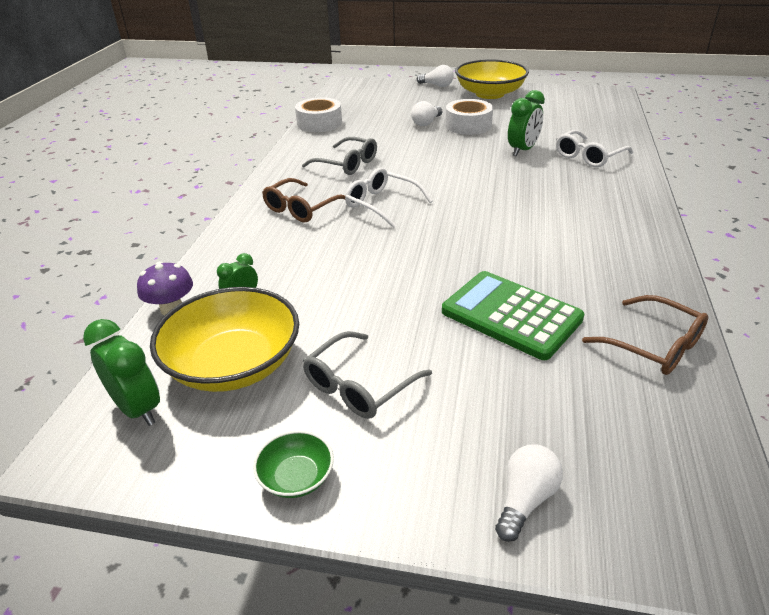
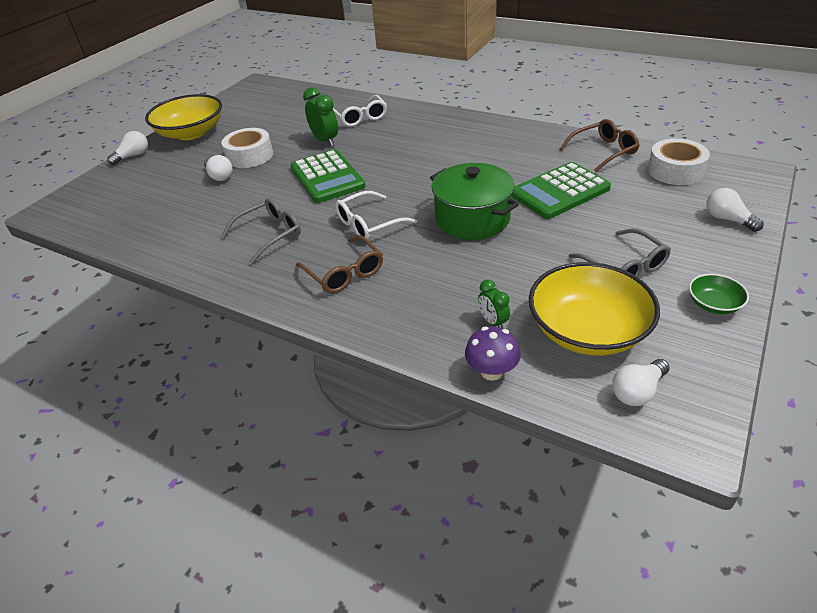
camera: 70 degrees left, 5 degrees up
green clock [83,319,160,426] -> white light bulb [612,359,670,406]
white tape [295,97,342,132] -> white tape moved to [648,139,710,185]
none -> green calculator [290,150,365,203]
none -> green pot [430,163,519,240]

